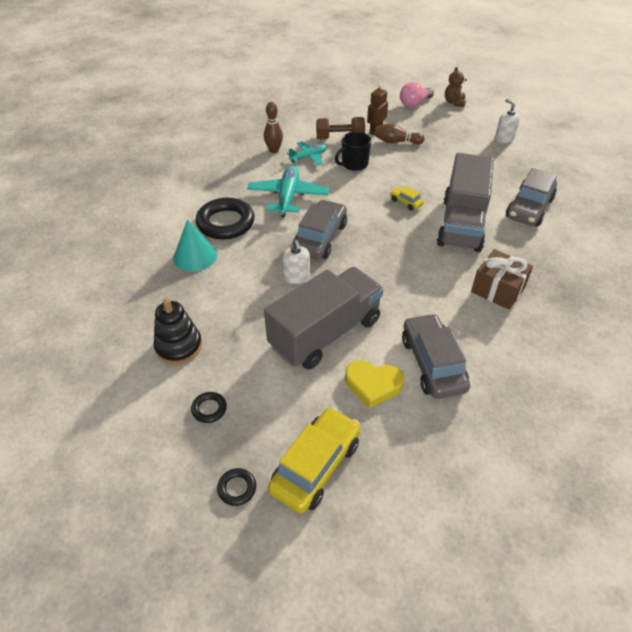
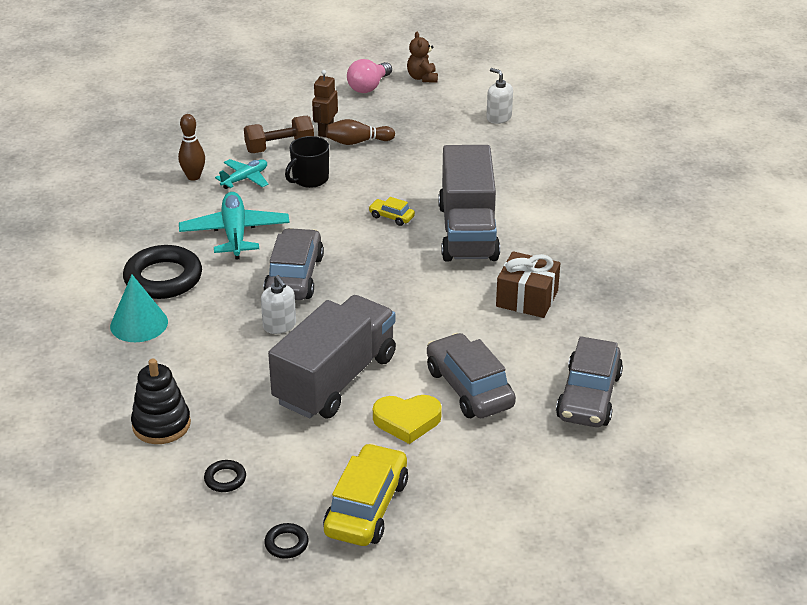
camera: 15 degrees left, 10 degrees down
grey car [506,168,557,227] -> grey car moved to [556,336,623,427]

